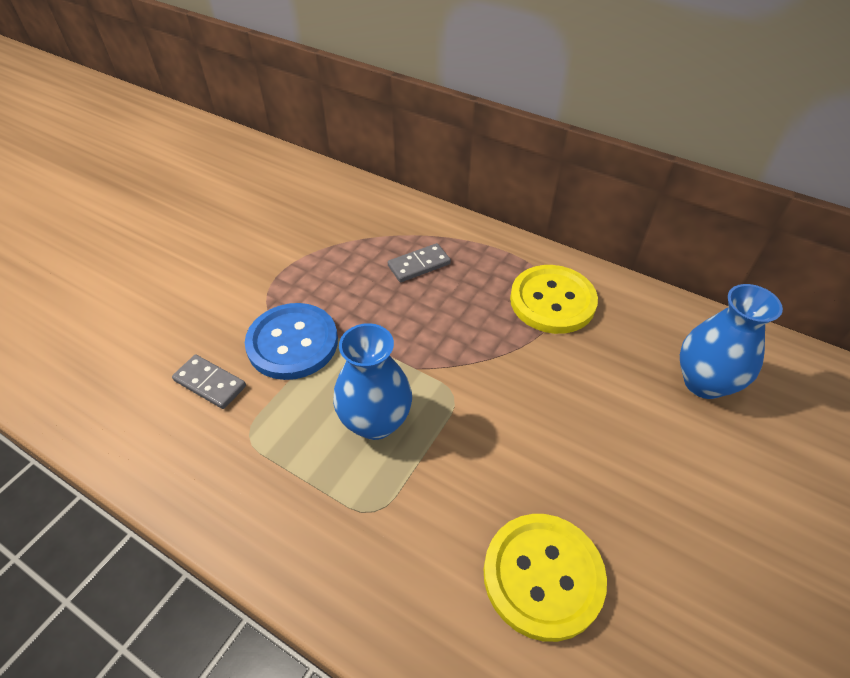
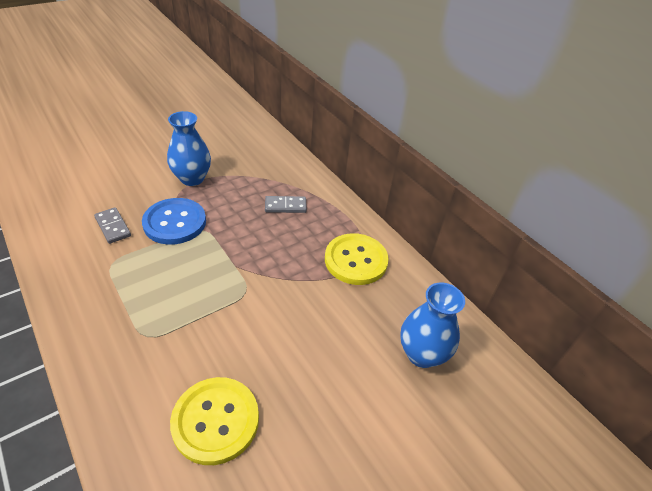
camera: 20 degrees right, 5 degrees down
blue vase [333,323,412,440] -> blue vase moved to [167,111,211,186]

